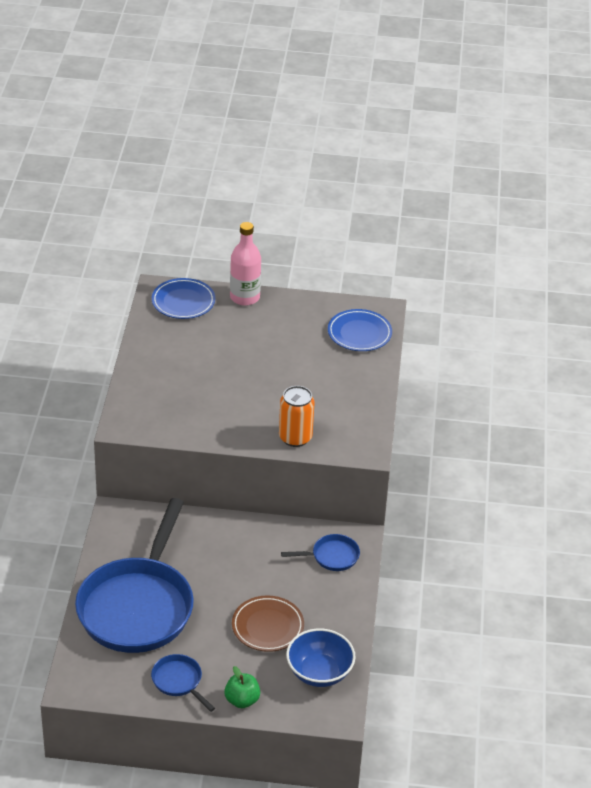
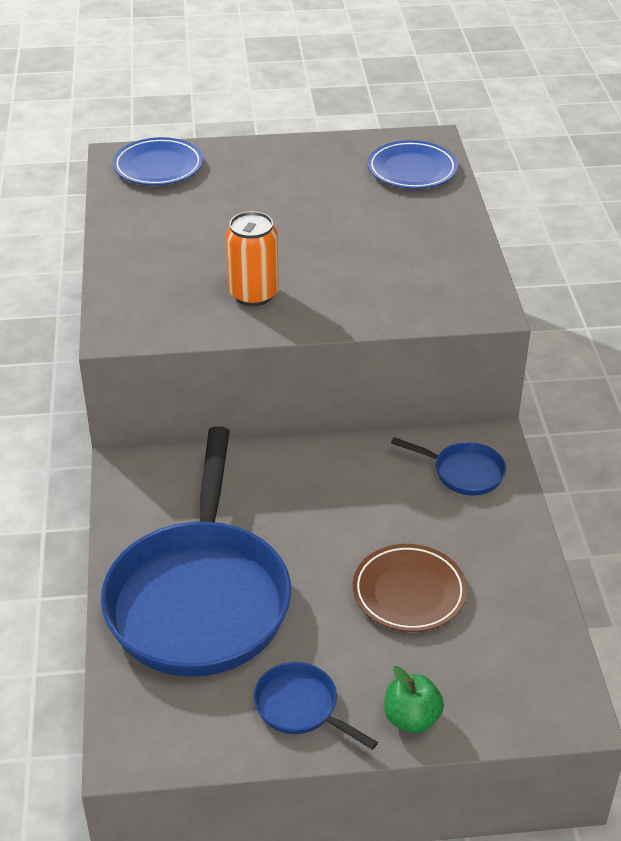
camera: 10 degrees left, 0 degrees up
pink bottle [230,222,261,306] -> none
orange can [279,386,315,447] -> orange can moved to [226,211,279,306]
blue pan [281,534,360,571] -> blue pan turned 45 degrees clockwise [391,437,506,495]
blue bowl [286,629,356,687] -> none

